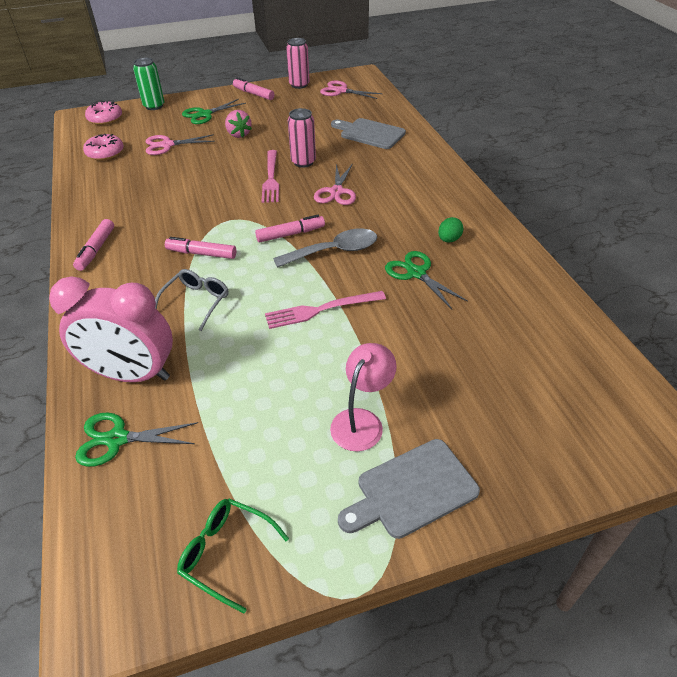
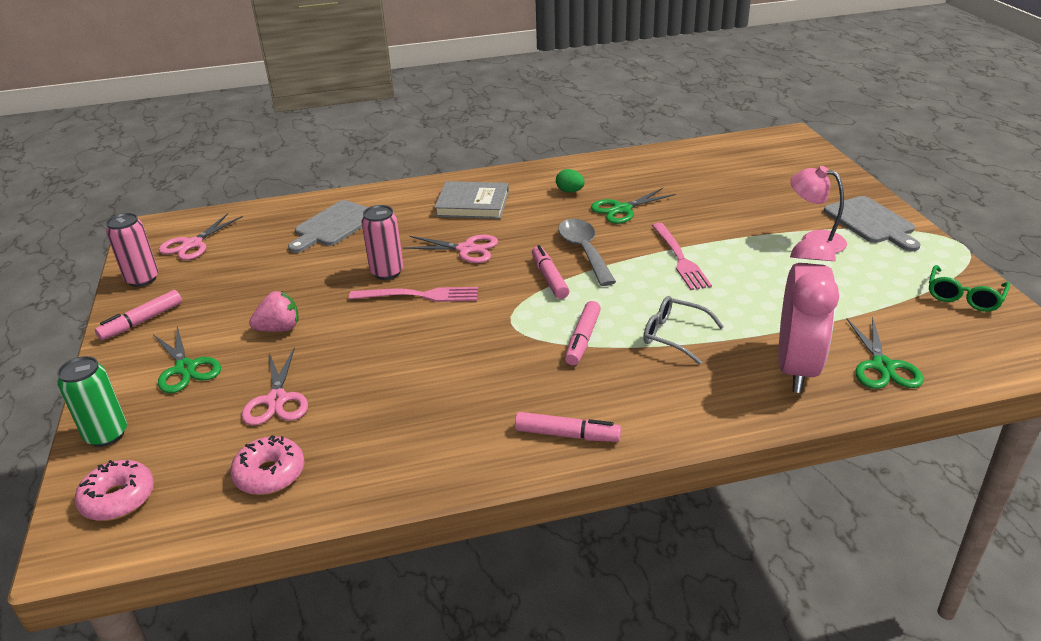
camera: 85 degrees left, 10 degrees down
none -> grey book [434,181,509,219]

